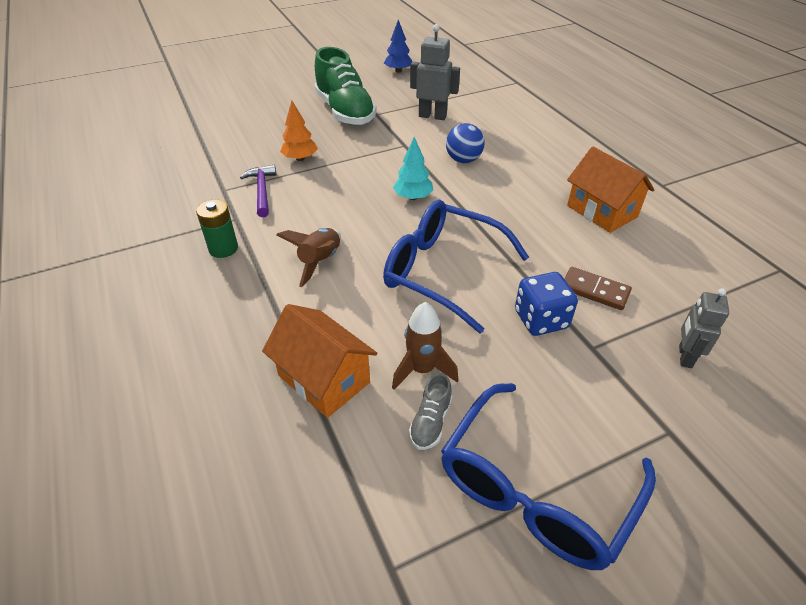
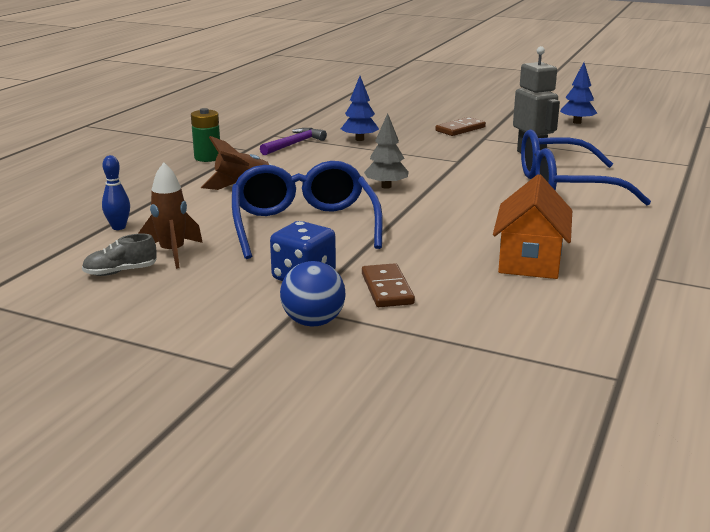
camera: 50 degrees right, 20 degrees down
orange house [262,304,377,418] -> blue bowling pin [102,155,130,230]
orange tree [280,101,318,161] -> blue tree [341,76,379,141]
green shoe [314,47,377,125] -> brown domino [435,117,486,136]
turquoise tree [393,137,433,200] -> grey tree [364,113,409,189]
blue glasses [441,383,656,570] -> blue glasses moved to [521,129,651,206]
blue ball [446,123,485,163] -> blue ball moved to [280,261,346,326]
grey robot [679,288,729,368] -> none

